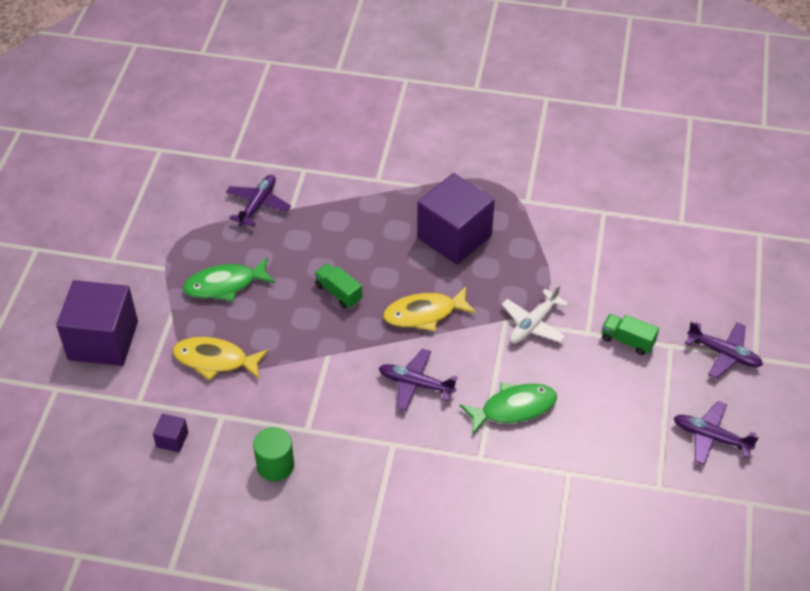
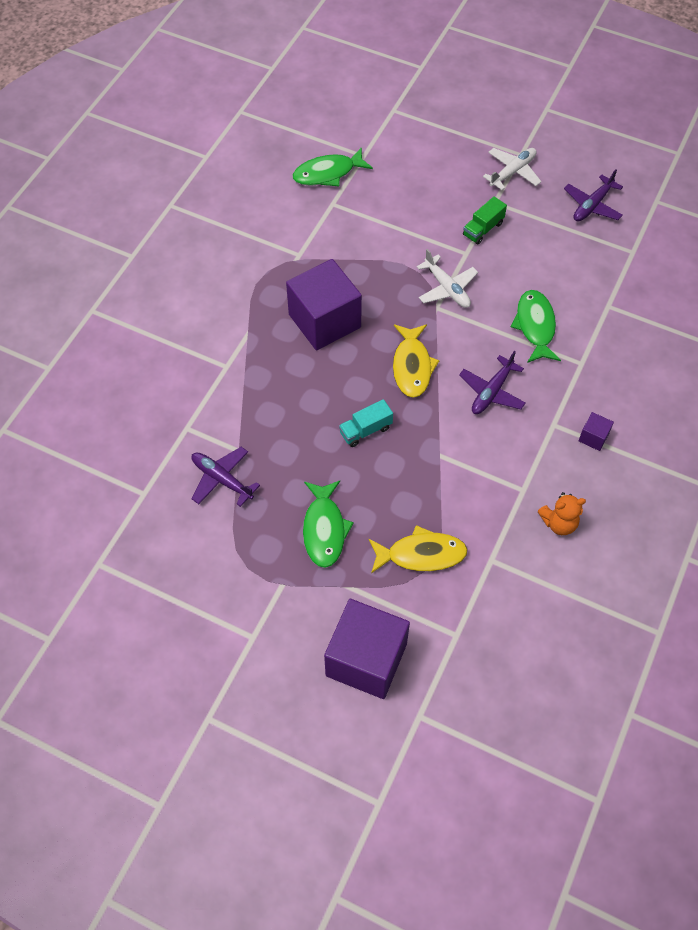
camera: 75 degrees left, 10 degrees up
purple cube [153,414,188,453] -> purple cube moved to [578,412,614,451]
yellow fish [173,337,268,381] -> yellow fish turned 120 degrees counterclockwise [369,525,468,573]
green cylinder [253,427,294,481] -> orange teddy bear [538,492,586,535]
green truck [314,263,363,309] -> turquoise truck [339,399,393,447]
purple plane [685,321,763,378] -> white plane [483,148,541,190]
none -> green fish [293,147,373,186]

